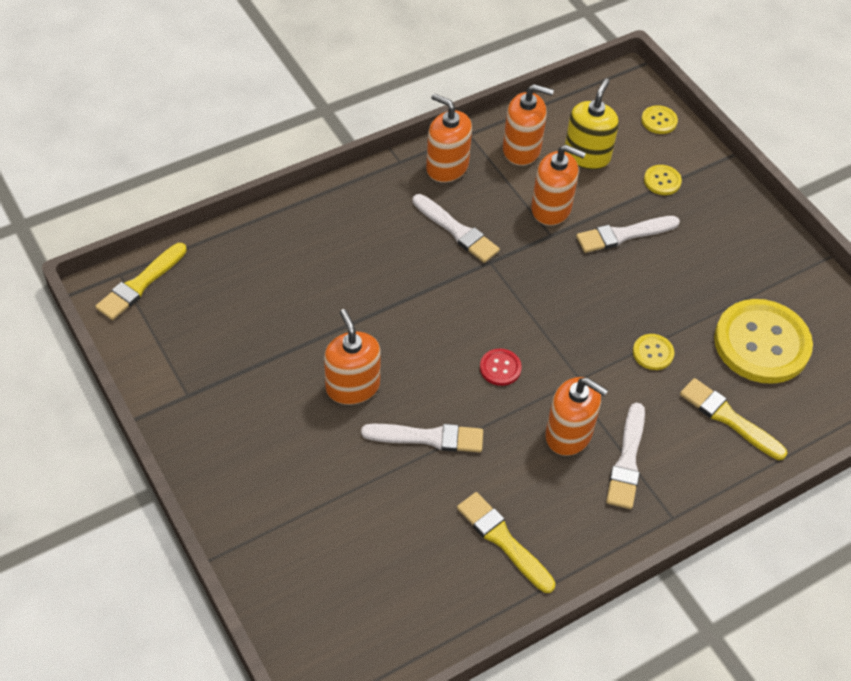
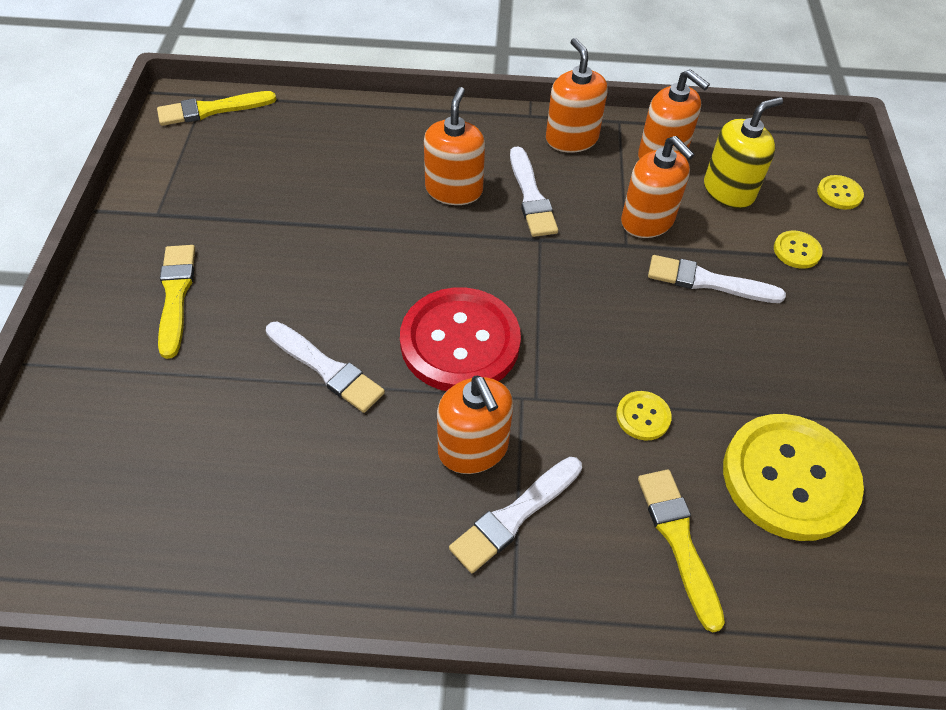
camera: 35 degrees right, 0 degrees up
orange soap dispenser [324,309,381,405] -> orange soap dispenser moved to [424,87,485,205]
yellow brush [457,492,555,593] -> yellow brush moved to [158,245,195,359]
red button [480,349,522,386] -> red button [400,287,521,391], size x2.35

